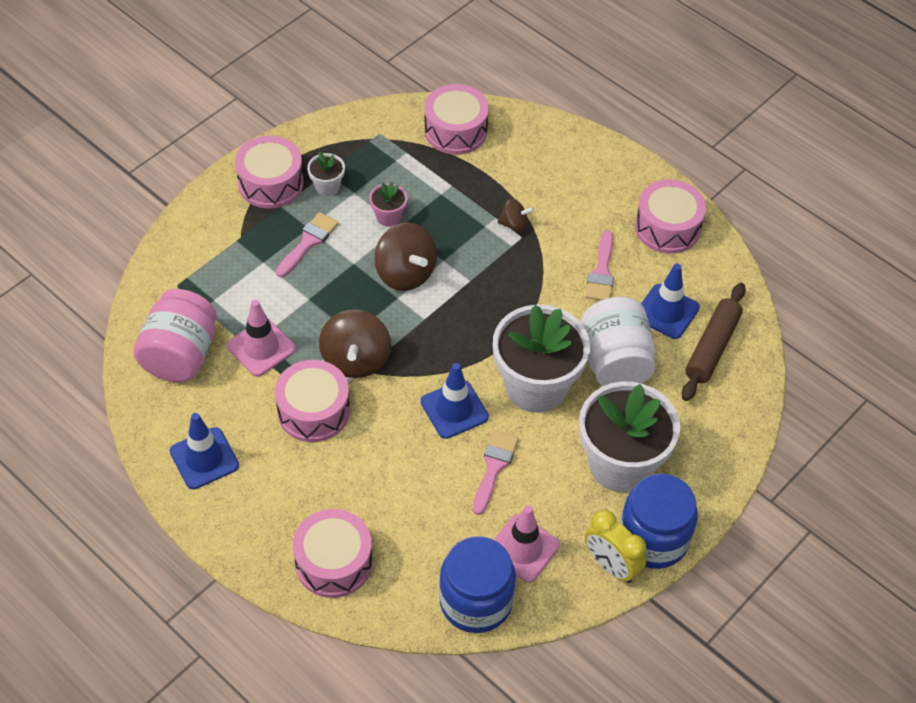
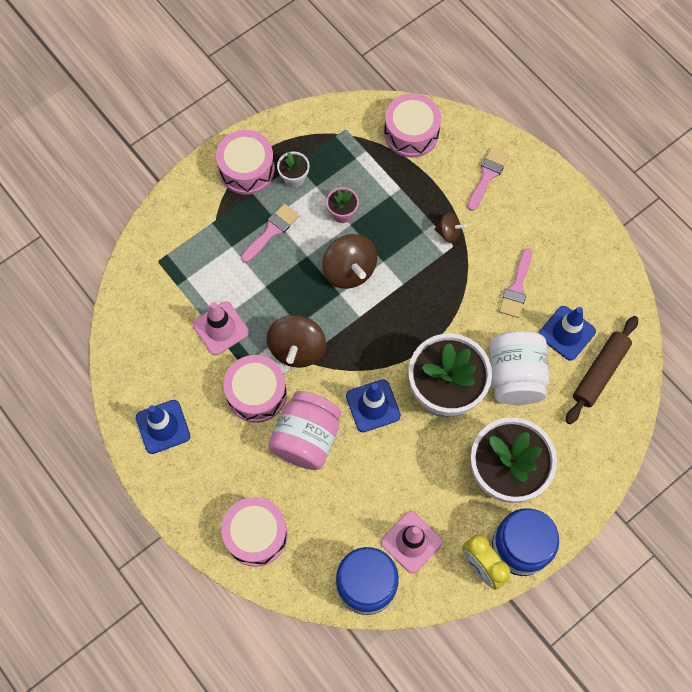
camera: 10 degrees right, 15 degrees up
pink jar [133,289,217,382] -> pink jar moved to [268,391,341,470]
pink brush [473,430,519,515] -> pink brush moved to [467,147,509,211]
pink drum [635,179,706,254] -> none

